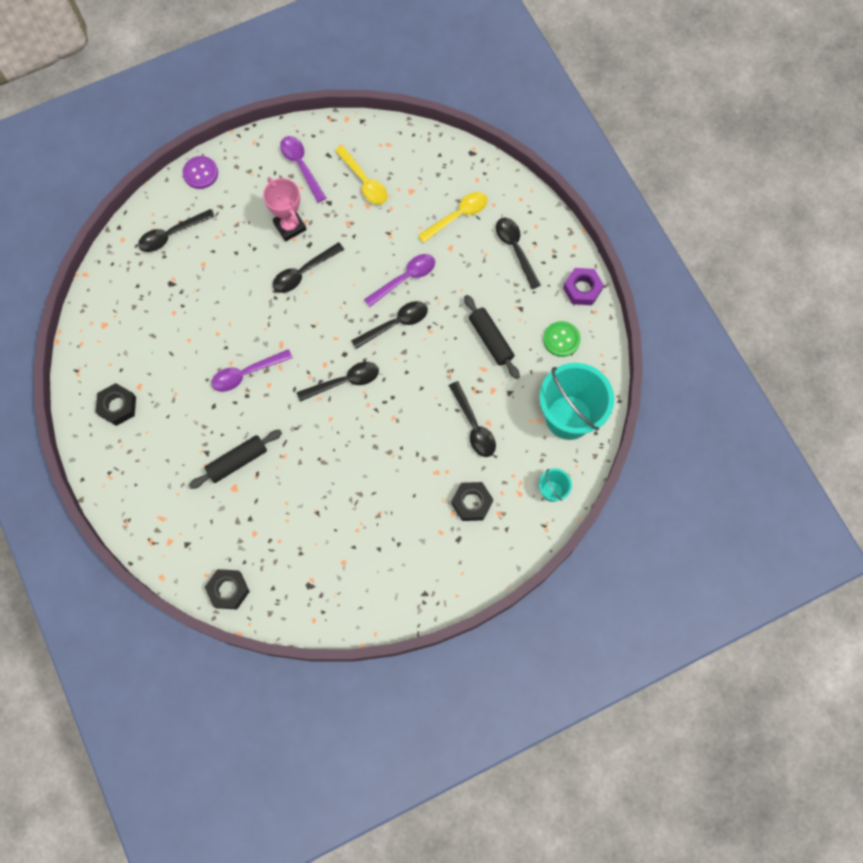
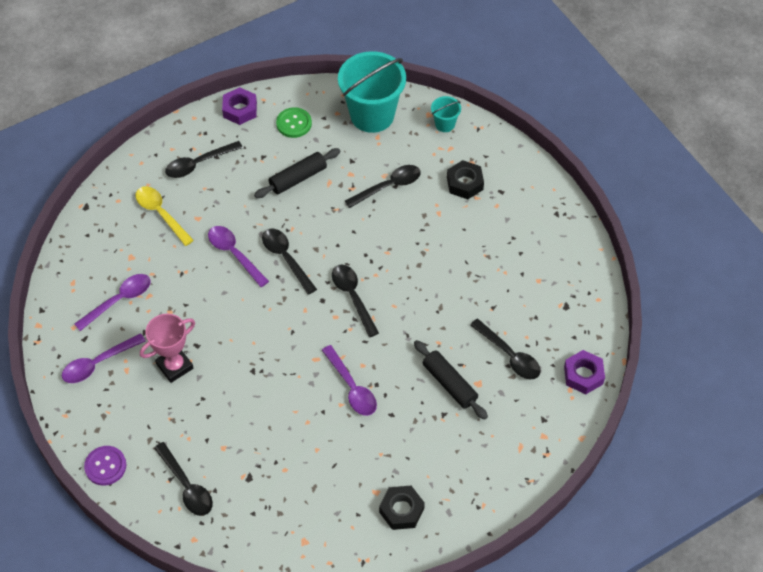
camera: 95 degrees left, 15 degrees down
black nut [205,569,250,610] -> purple nut [564,350,605,394]
black spoon [273,242,344,293] -> black spoon moved to [470,319,541,379]
yellow spoon [335,145,388,205] -> purple spoon [74,274,150,331]

